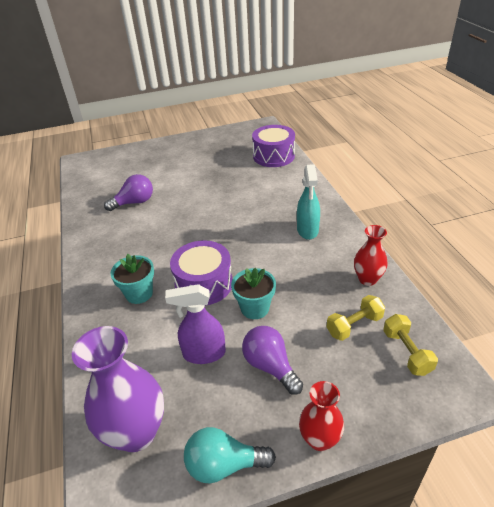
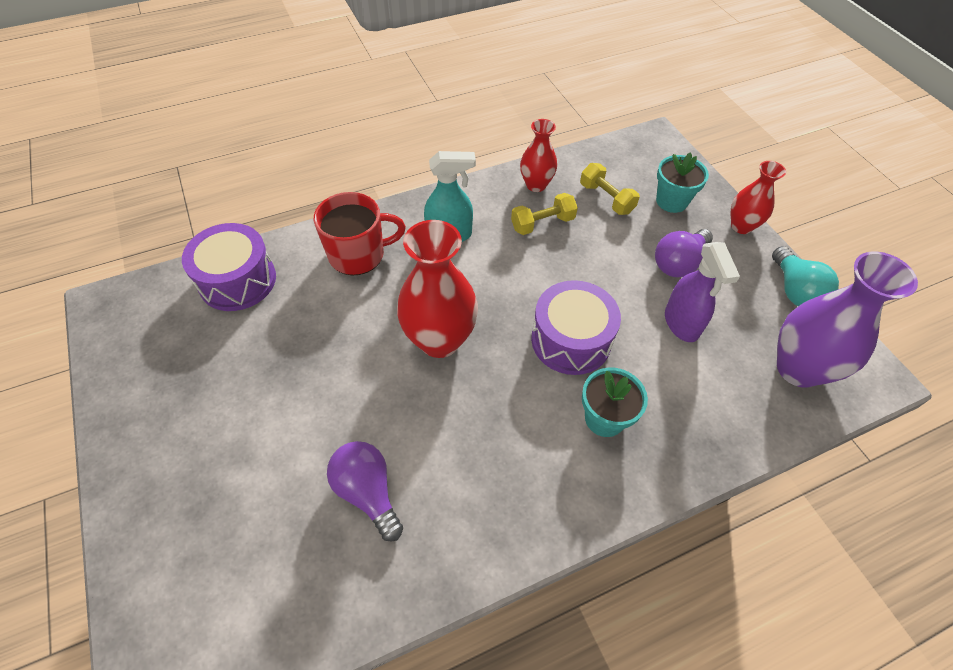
camera: 100 degrees left, 15 degrees up
turquoise flower pot [231,268,276,319] -> turquoise flower pot moved to [656,152,709,213]
yellow dumbbell [383,314,438,376] -> yellow dumbbell moved to [511,193,578,235]
none -> red mug [314,192,406,276]
none -> red vase [397,220,478,358]

